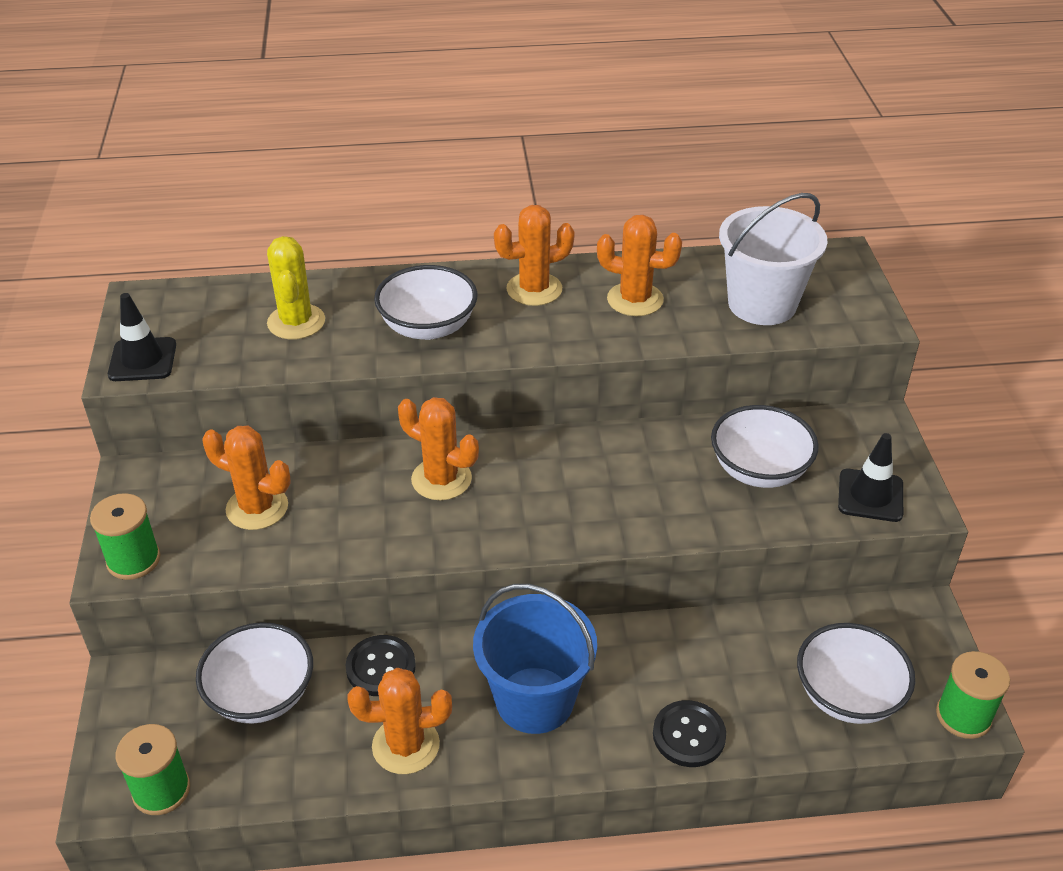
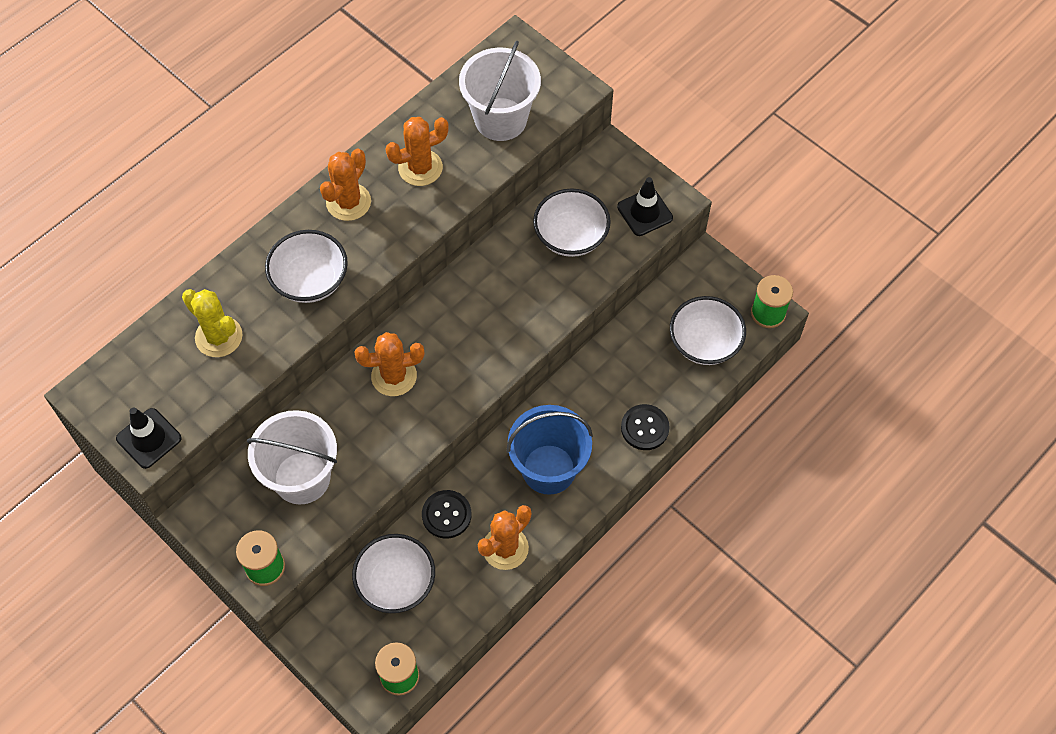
camera: 40 degrees left, 20 degrees up
orange cactus [202,426,291,530] -> white bucket [247,410,337,505]

